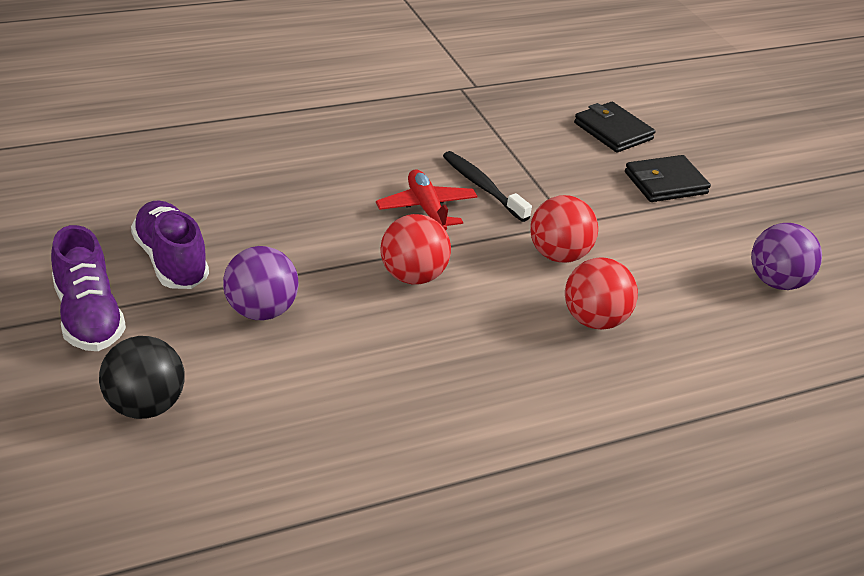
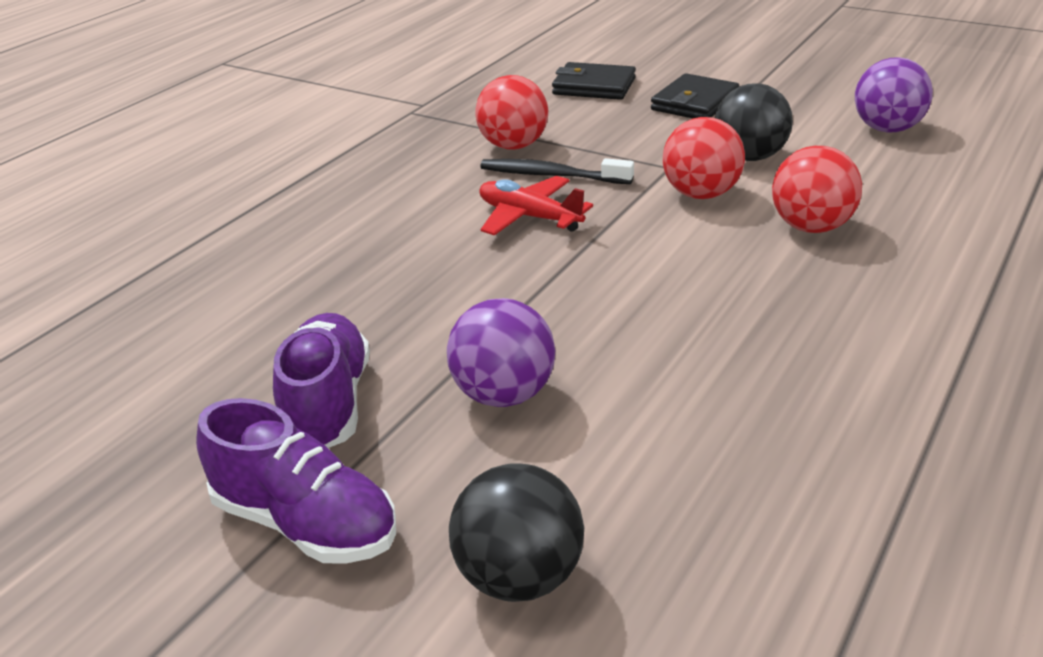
camera: 30 degrees left, 5 degrees down
purple shoe [131,200,209,289] -> purple shoe turned 60 degrees clockwise [273,313,370,448]
red ball [380,214,451,285] -> red ball moved to [475,75,548,150]
none -> black ball [715,83,793,161]

